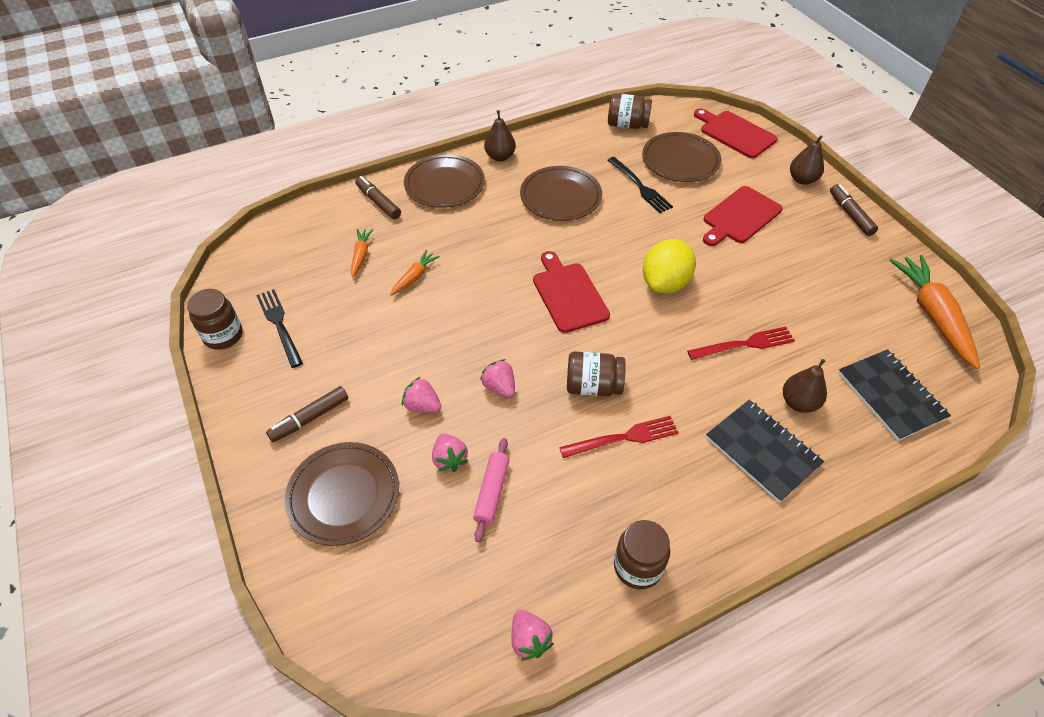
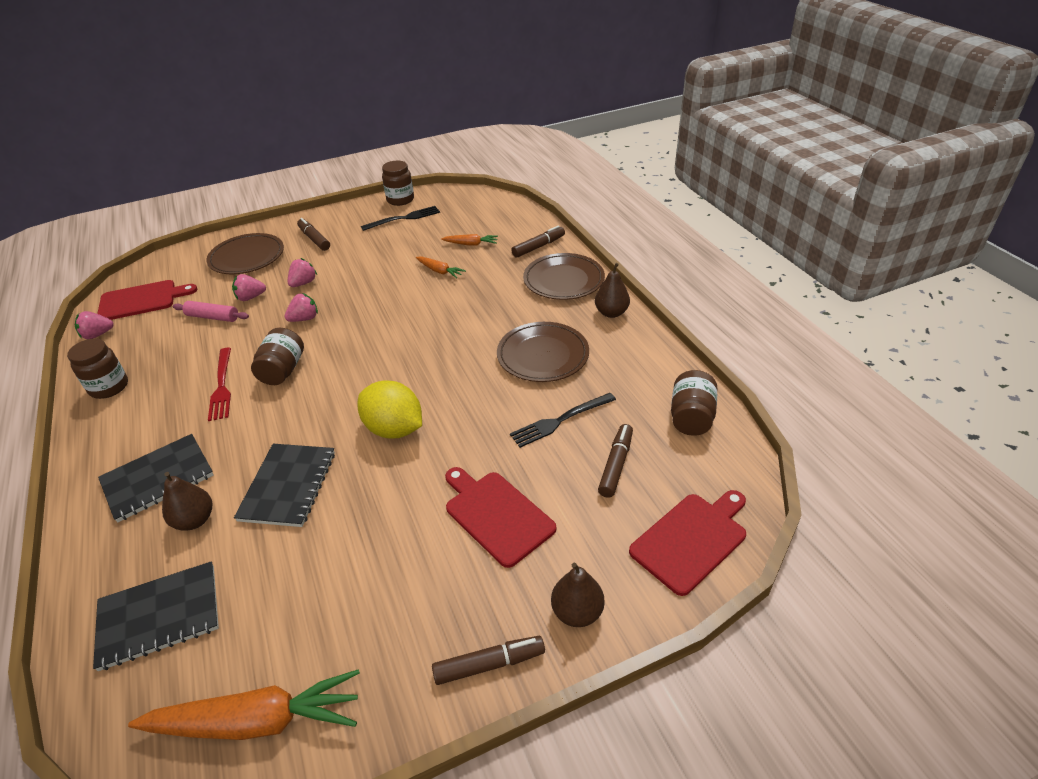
camera: 95 degrees right, 10 degrees down
red cutting board [533,251,610,333] -> red cutting board moved to [97,280,198,320]
brown plate [642,132,721,182] -> brown marker [598,424,633,498]
red fork [687,327,795,360] -> black notebook [234,444,335,527]

